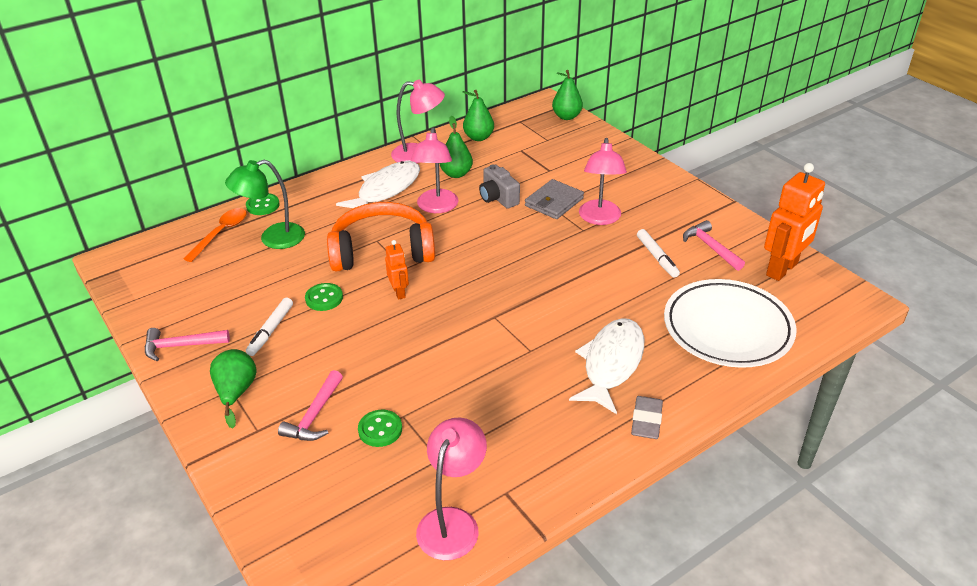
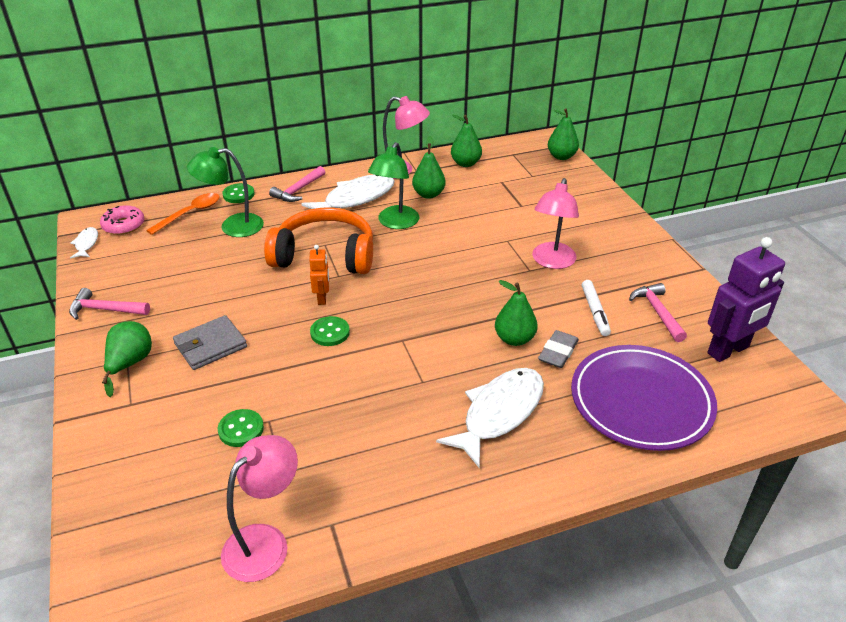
camera: 15 degrees right, 0 degrees up
white marker [246,298,293,356] -> none
pink hammer [278,370,343,441] -> pink hammer moved to [269,166,325,202]
green button [305,283,343,311] -> green button moved to [310,316,350,346]
pink lamp [411,128,458,213] -> green lamp [368,142,419,229]
grey camera [479,165,520,209] -> none
grey wallet [525,179,584,219] -> grey wallet moved to [173,315,247,370]
grey eraser [631,396,663,439] -> grey eraser moved to [538,330,579,368]
white plate [664,279,796,368] -> purple plate [571,345,717,451]
orange robot [764,163,825,281] -> purple robot [708,237,785,362]
none -> white fish [70,227,98,259]
none -> pink donut [100,205,144,235]
none -> green pear [495,280,538,346]

